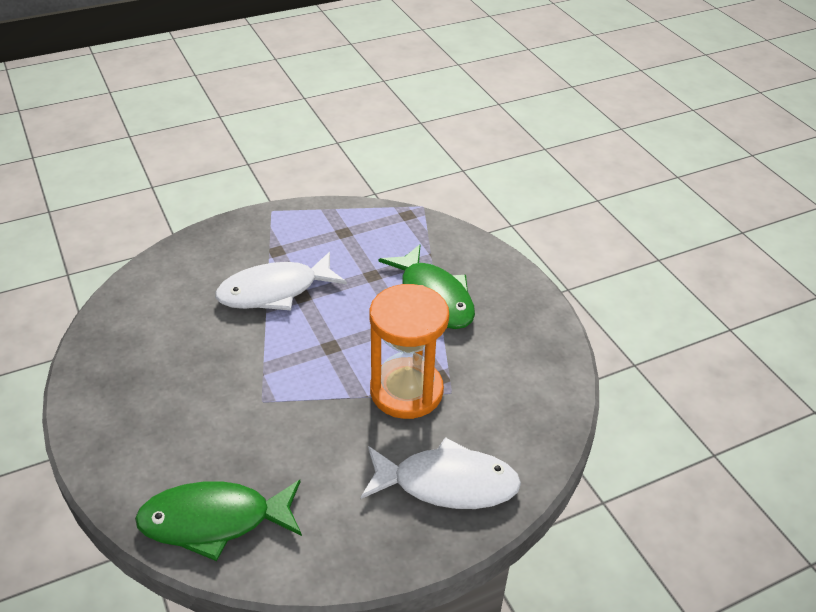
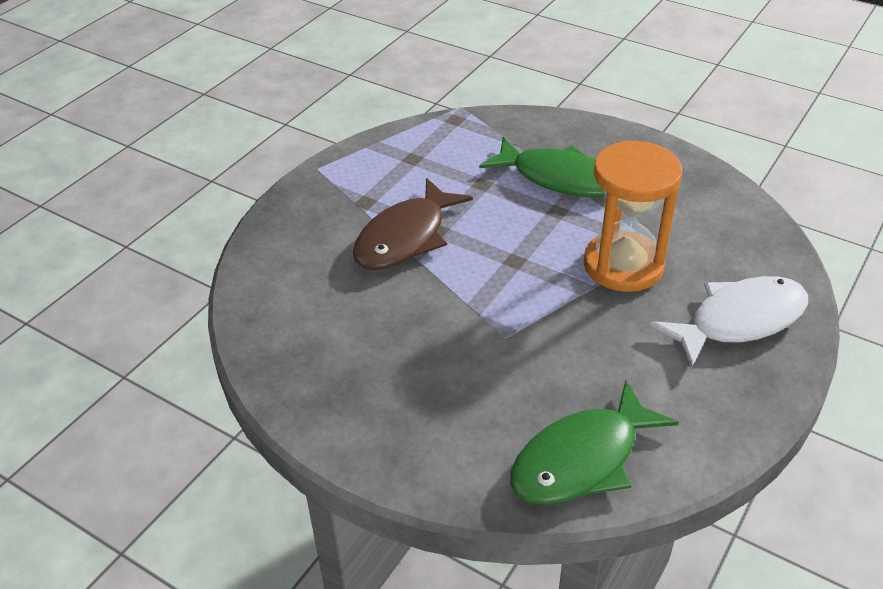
camera: 30 degrees left, 0 degrees up
white fish [215,252,347,310] -> brown fish [353,178,473,270]

